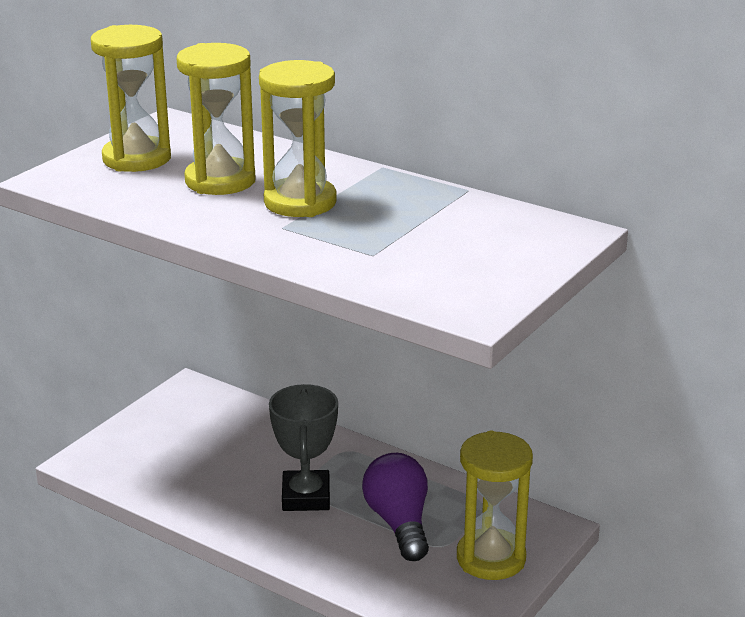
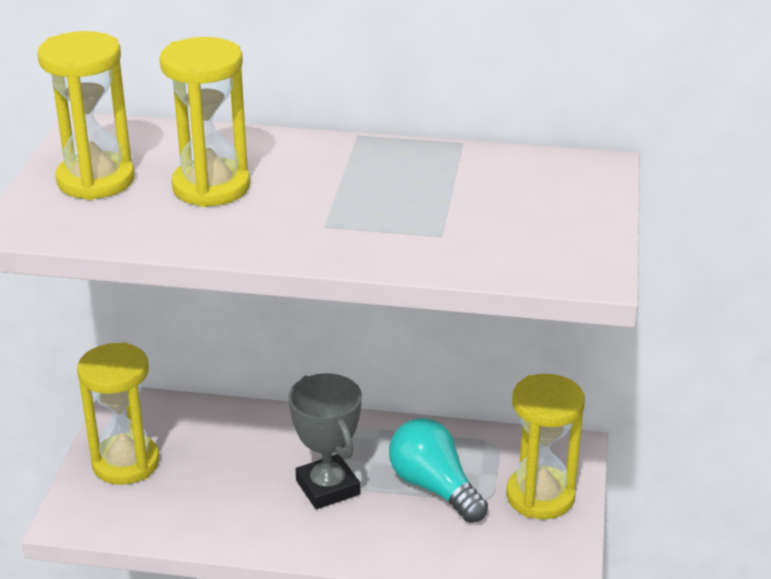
camera: 25 degrees left, 5 degrees up
yellow hourglass [259,60,337,217] -> yellow hourglass moved to [77,342,159,485]
purple light bulb [362,453,429,561] -> turquoise light bulb [389,418,488,523]

